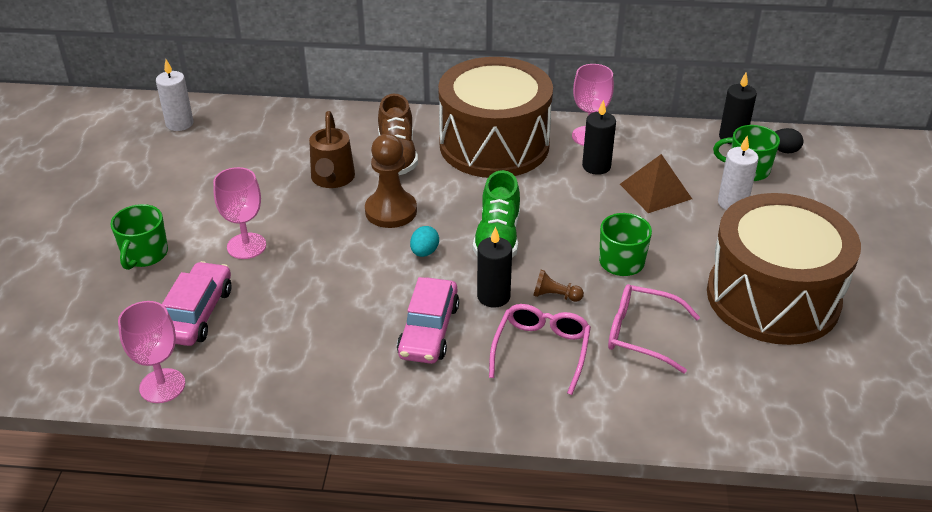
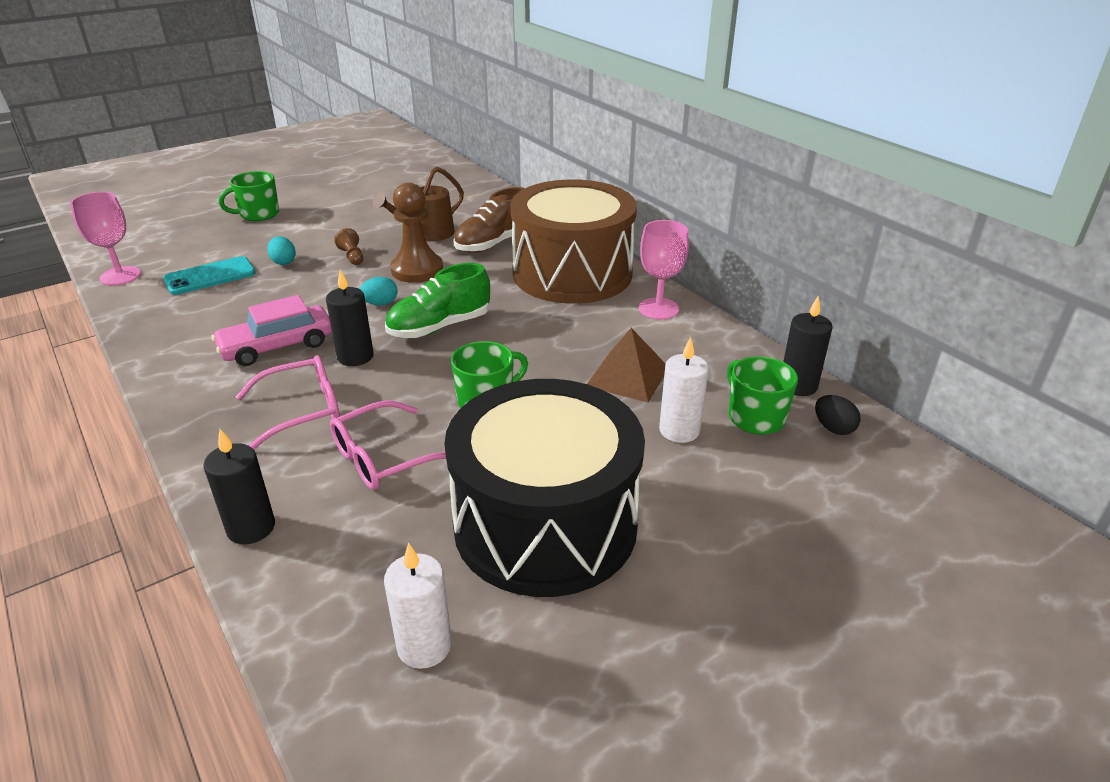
camera: 50 degrees right, 5 degrees down
white candle [156,60,193,131] -> white candle moved to [384,542,452,669]
pink car [162,261,231,346] -> none
pink goblet [213,167,266,259] -> none
brown pawn [533,270,584,302] -> brown pawn moved to [334,228,363,265]
black candle [582,100,616,175] -> black candle moved to [203,429,275,544]
pink glasses [608,284,700,373] -> pink glasses turned 105 degrees counterclockwise [330,401,446,490]
brown drum [707,193,861,345] -> black drum [444,379,645,597]
none -> turquoise phone [163,256,255,295]
none -> turquoise egg [267,236,296,265]

